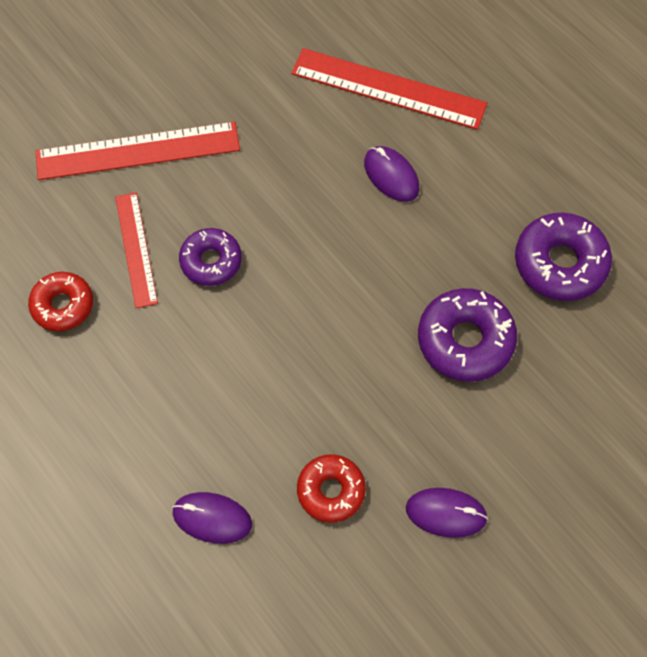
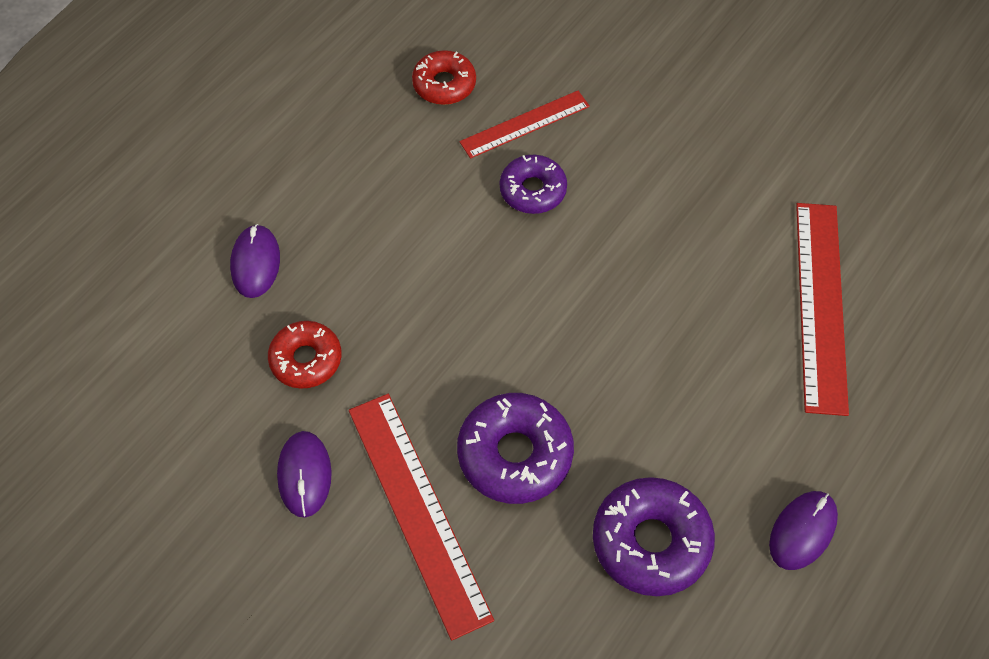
camera: 75 degrees right, 5 degrees down
red ruler [36,122,240,180] -> red ruler moved to [349,394,494,641]
purple mouse [364,146,419,202] -> purple mouse moved to [769,491,838,570]

